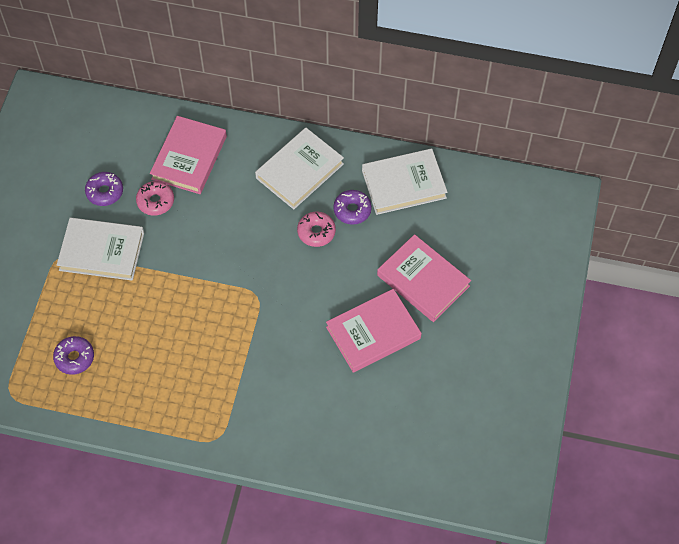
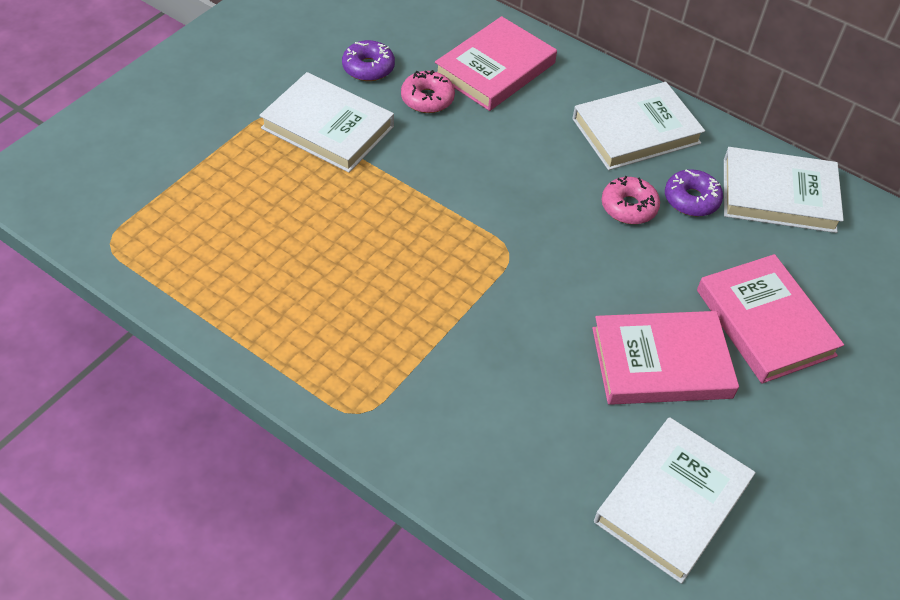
camera: 20 degrees right, 10 degrees down
purple donut [53,336,94,375] -> none
none -> white book [594,417,756,584]

